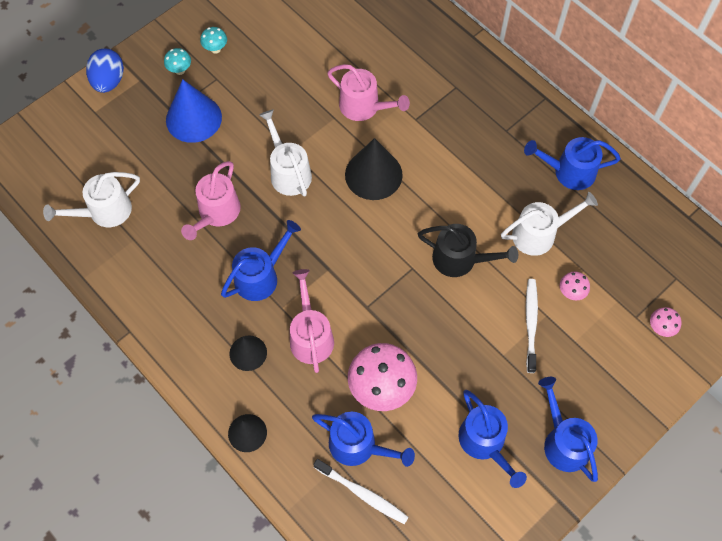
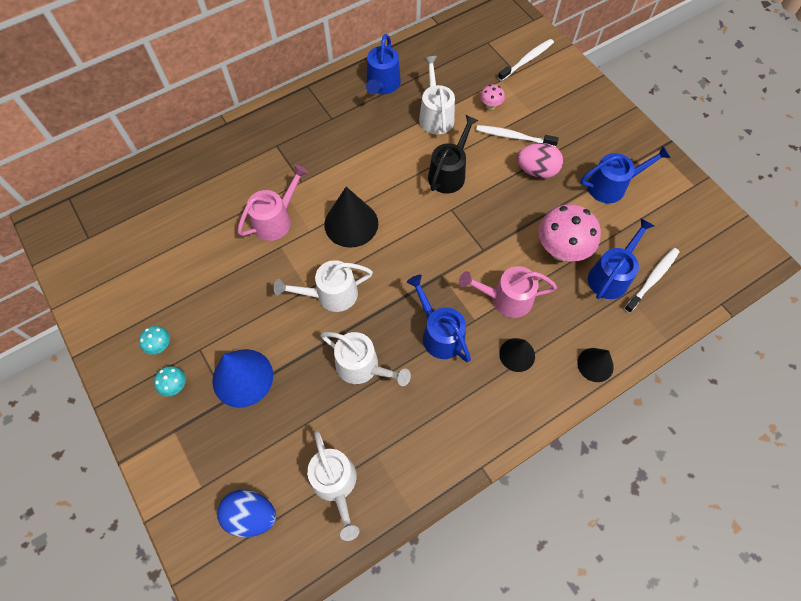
camera: 80 degrees left, 0 degrees up
blue egg [86,48,124,93] -> blue egg moved to [217,490,276,537]
pink watering can [181,161,241,240] -> white watering can [320,332,411,386]
blue watering can [538,377,598,482] -> none
pink mushroom [650,307,681,337] -> white toothbrush [498,39,554,81]
none -> pink egg [517,143,563,179]

